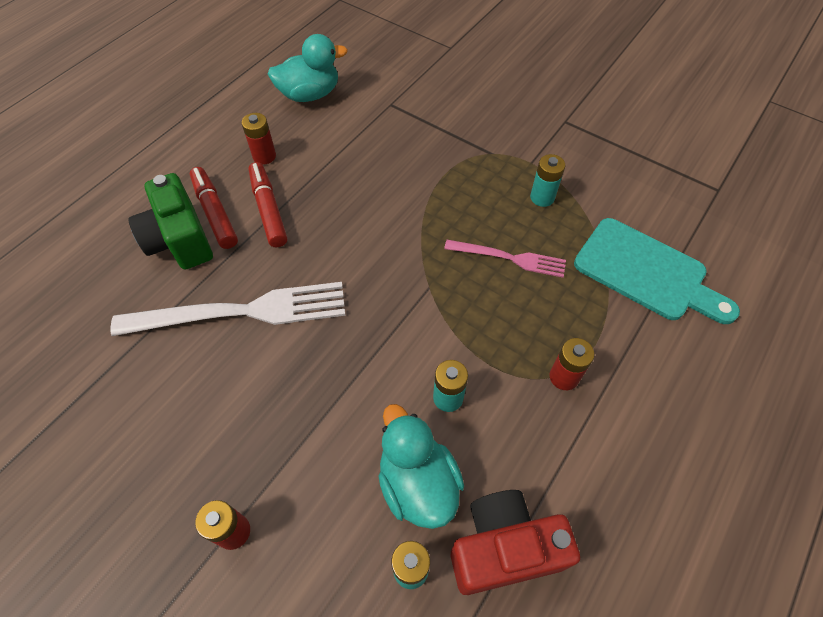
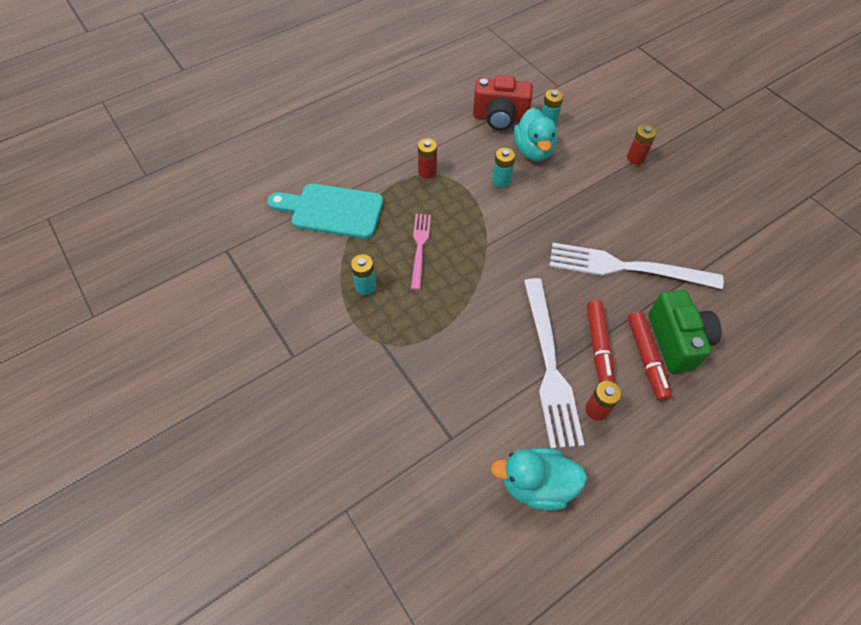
camera: 160 degrees left, 0 degrees up
pink fork [444,240,566,278] -> pink fork turned 60 degrees clockwise [411,214,431,290]
turquoise cutting board [574,218,740,324] -> turquoise cutting board turned 45 degrees counterclockwise [267,184,383,239]
none -> white fork [524,278,584,448]

